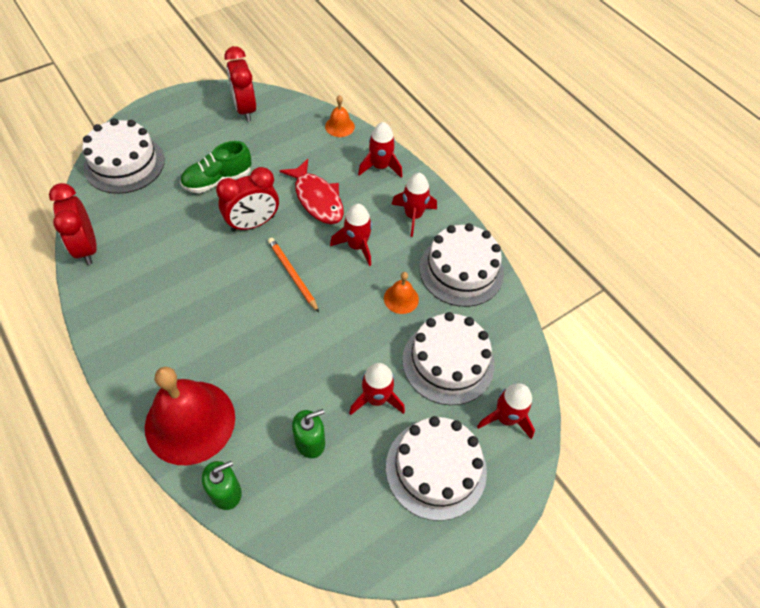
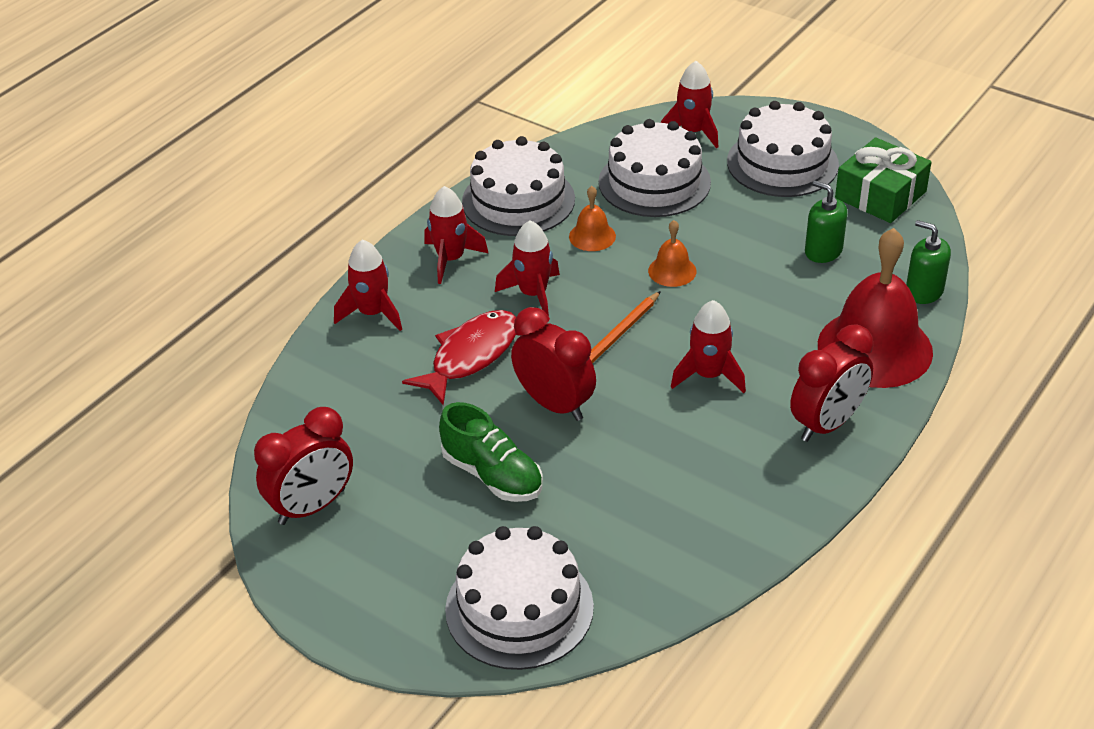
camera: 105 degrees left, 15 degrees down
red clock [49,183,97,265] -> red clock moved to [790,324,874,442]
orange bell [325,95,355,137] -> orange bell moved to [648,220,697,287]
red rocket [349,363,405,415] -> red rocket moved to [671,300,746,393]
none -> green gift [835,137,931,223]

